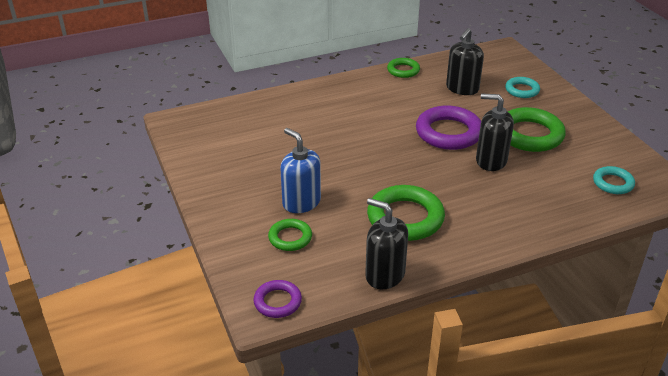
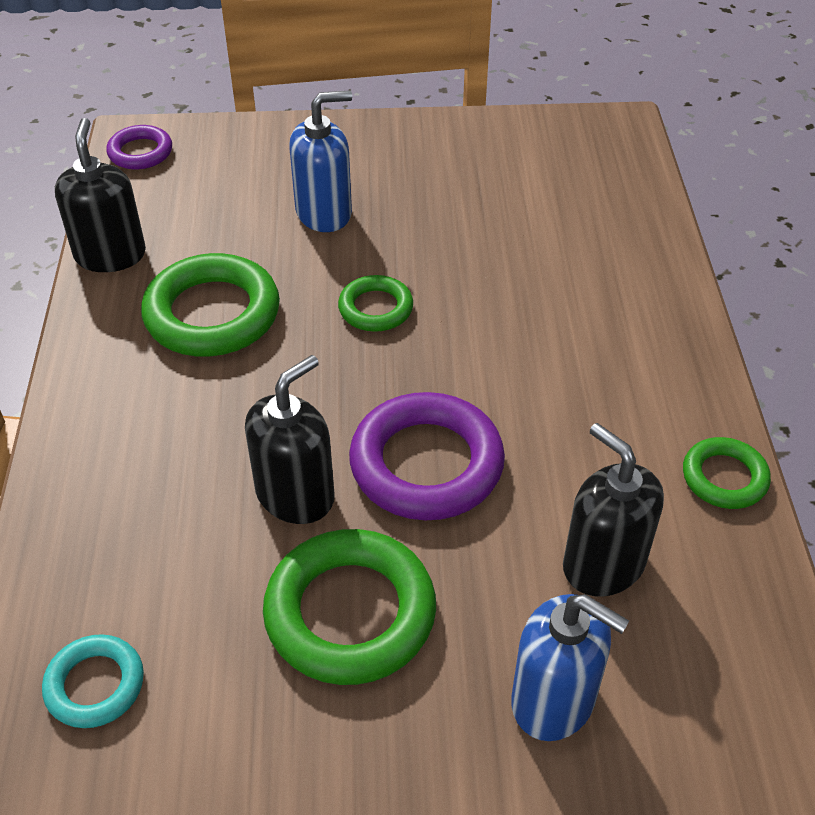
camera: 110 degrees right, 10 degrees up
green ring [268,219,312,251] -> green ring moved to [338,275,413,332]
black soap dispenser [365,198,408,289] -> black soap dispenser turned 60 degrees counterclockwise [55,118,146,272]
turquoise ring [505,77,540,98] -> blue soap dispenser [511,594,629,741]

